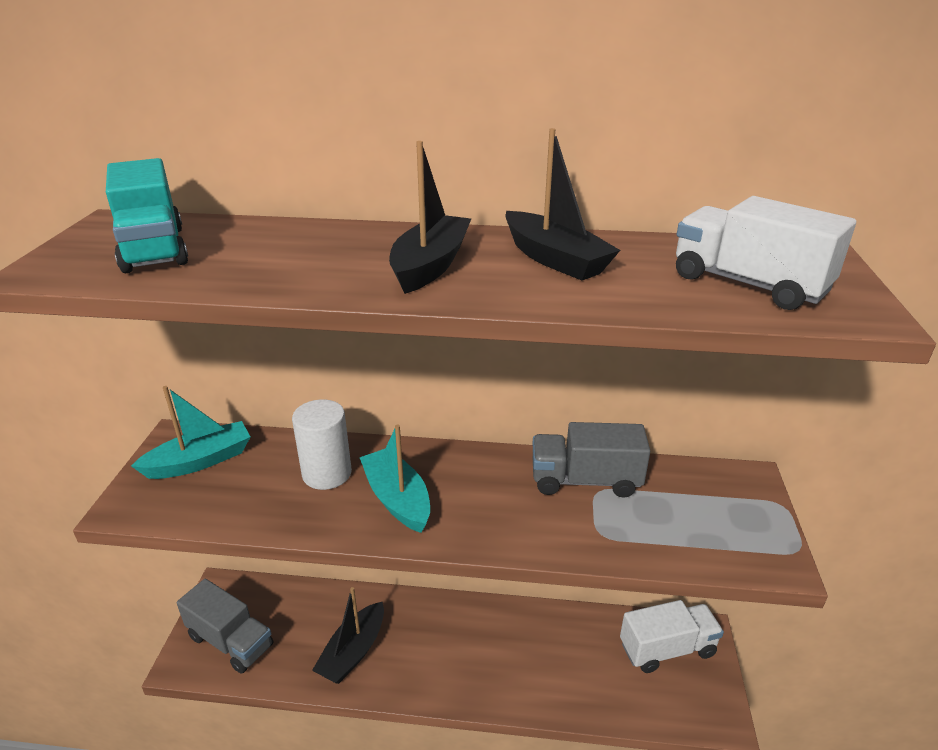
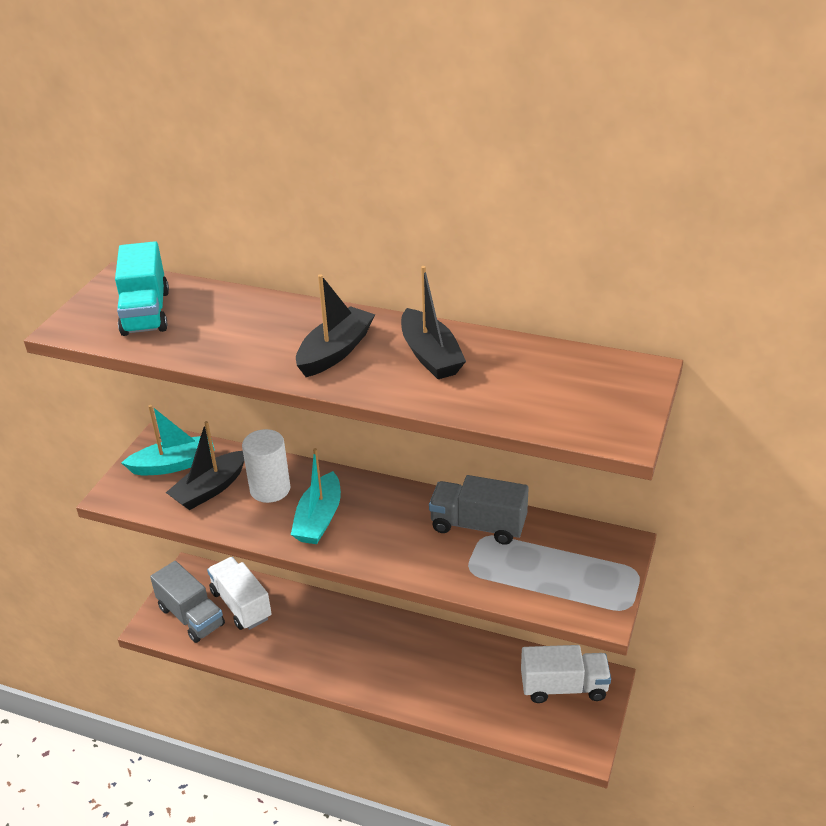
camera: 15 degrees right, 5 degrees up
black boat [312,587,384,684] -> black boat moved to [166,421,244,510]
turquoise boat [360,424,430,533] -> turquoise boat turned 150 degrees counterclockwise [291,448,341,544]
white truck [676,196,856,310] -> white truck moved to [207,557,272,630]

